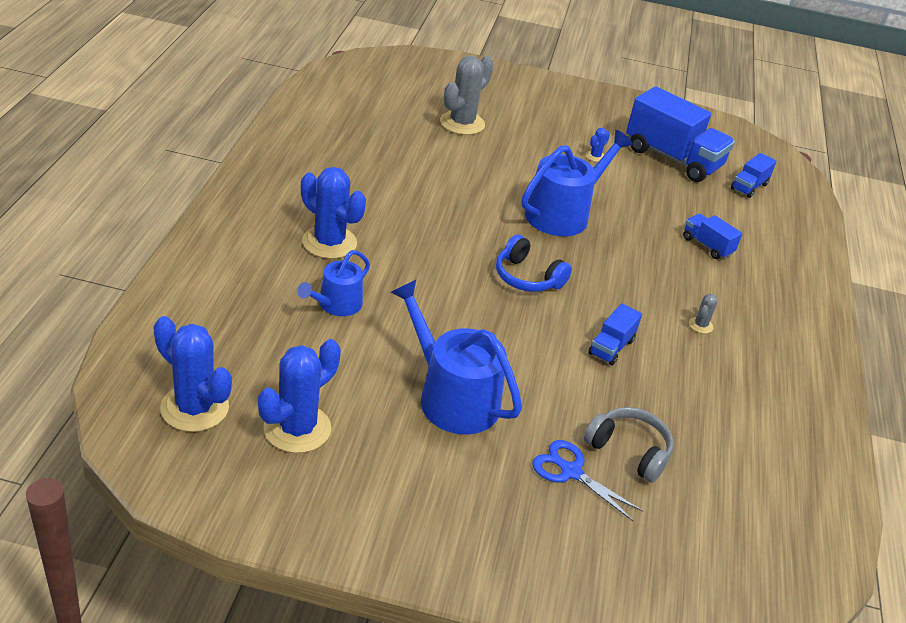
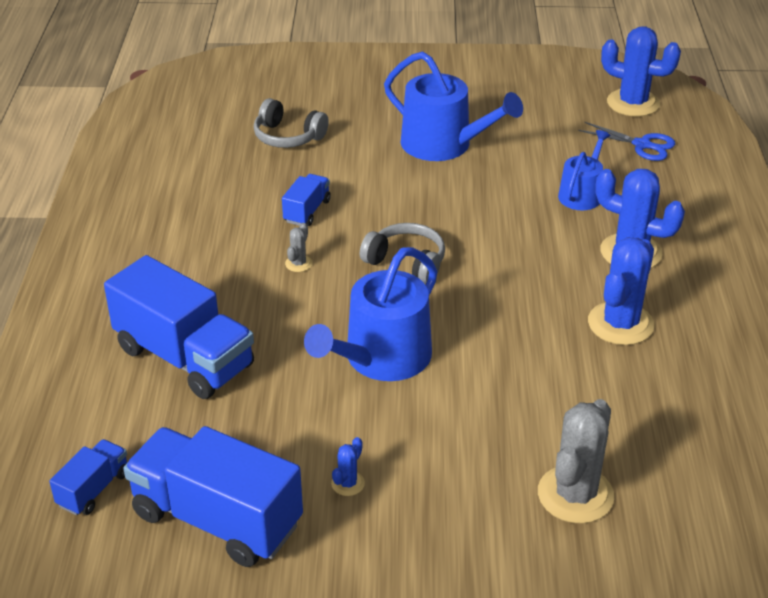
camera: 175 degrees right, 0 degrees up
blue cactus [258,339,341,453] -> blue cactus moved to [588,237,654,345]
blue headphones [496,235,572,292] -> grey headphones [360,223,445,284]
blue scissors [532,440,643,521] -> blue scissors moved to [579,122,675,161]
blue truck [683,214,742,259] -> blue truck [104,255,254,399], size x2.07
grey cactus [689,294,717,333] -> grey cactus moved to [285,223,313,272]

